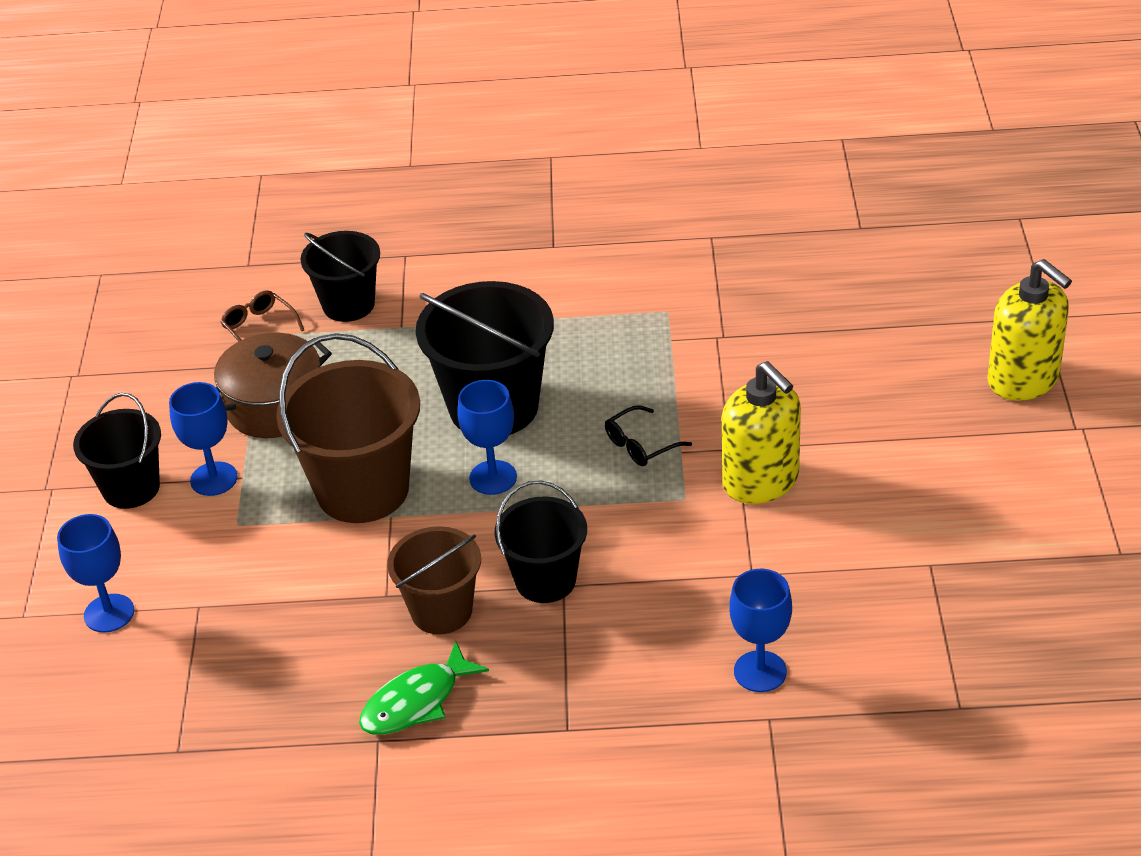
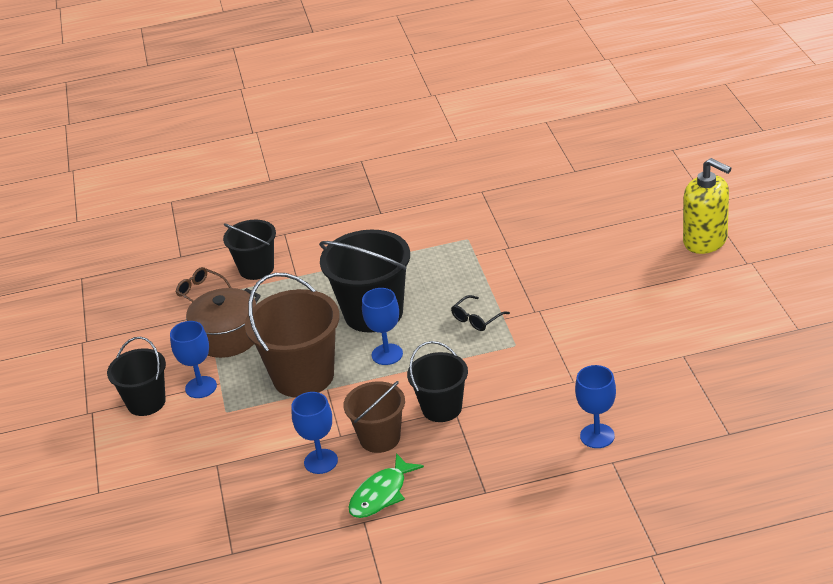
camera: 10 degrees left, 5 degrees down
blue goblet [57,514,134,633] -> blue goblet moved to [292,392,338,474]
yellow soap dispenser [722,361,801,504] -> none

